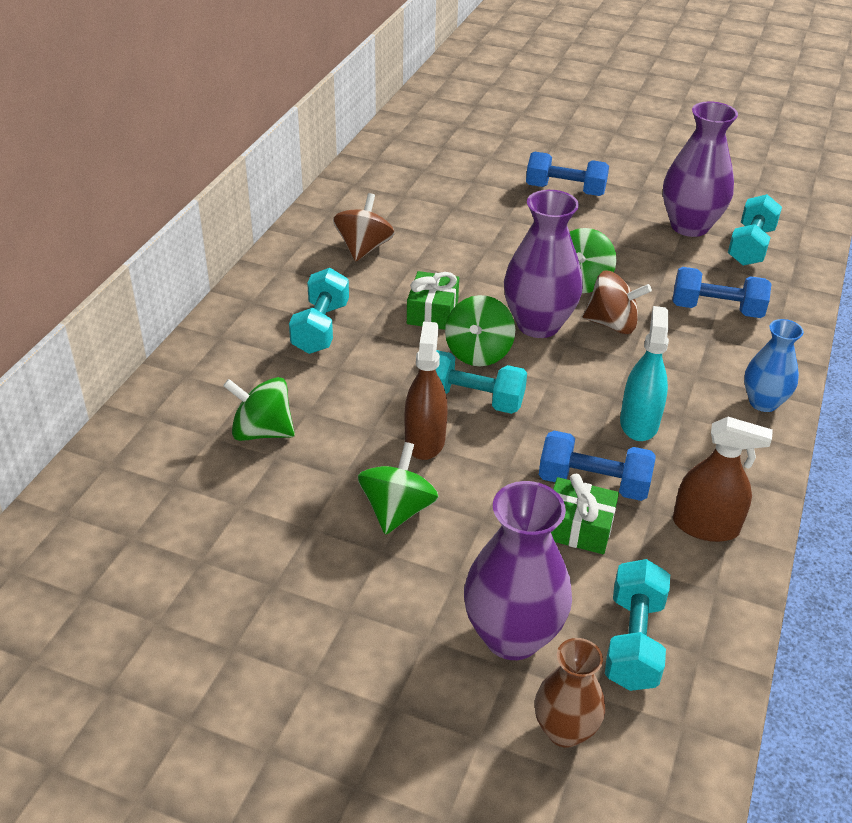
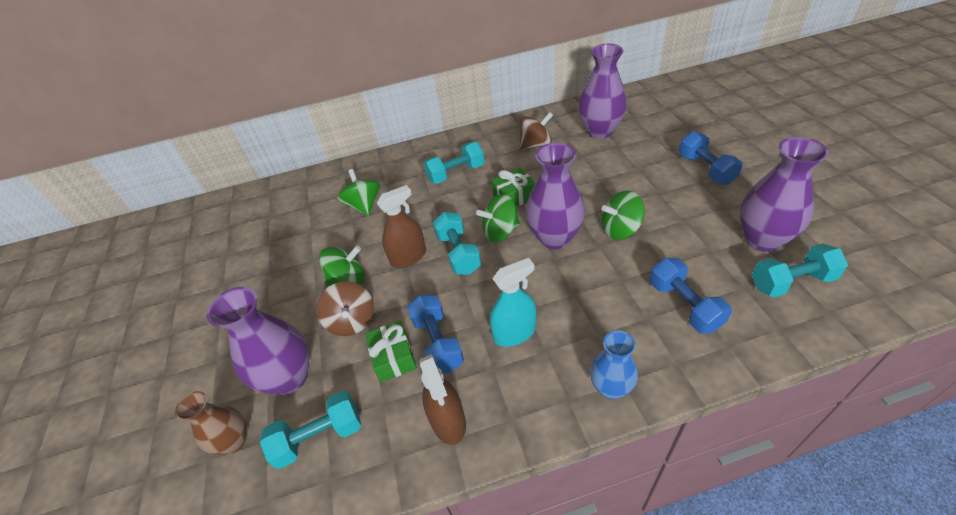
camera: 60 degrees right, 5 degrees up
brown spinning top [583,270,652,334] -> brown spinning top moved to [316,281,374,336]
none -> purple vase [578,44,627,139]

